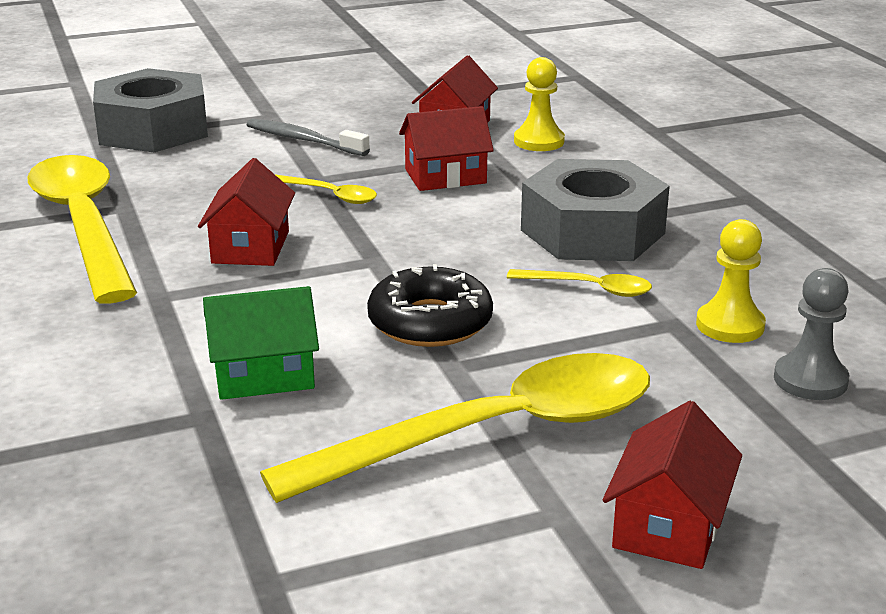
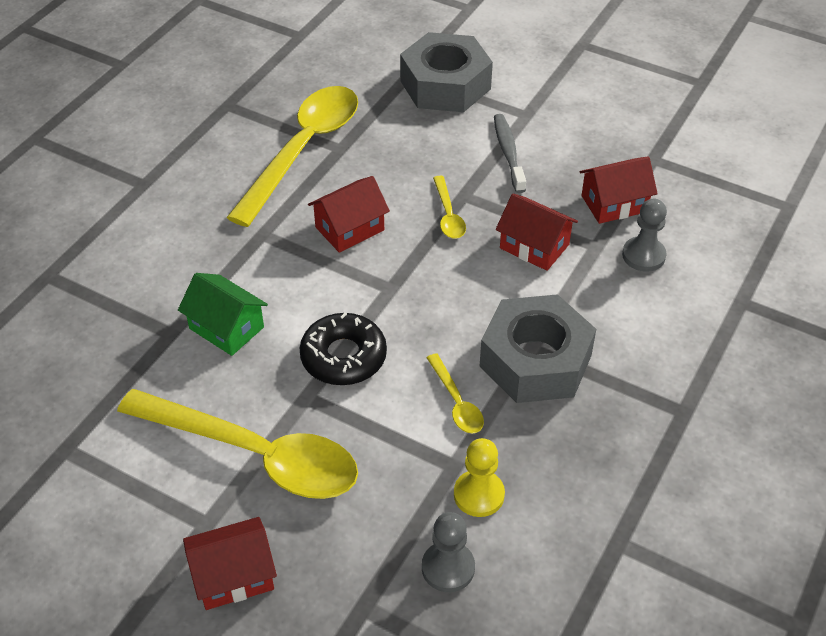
camera: 50 degrees right, 20 degrees up
yellow pawn [514,57,565,151] -> grey pawn [622,199,667,272]

